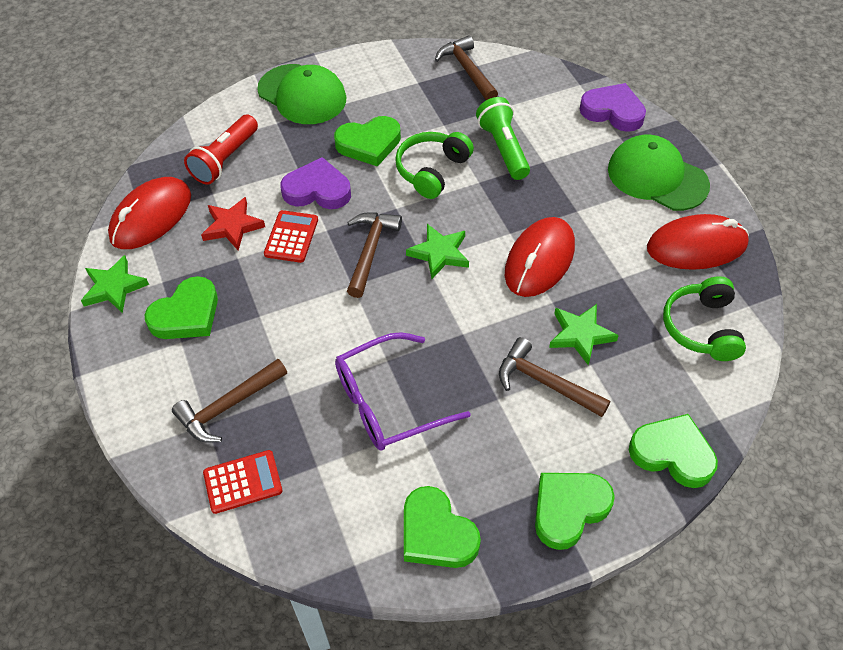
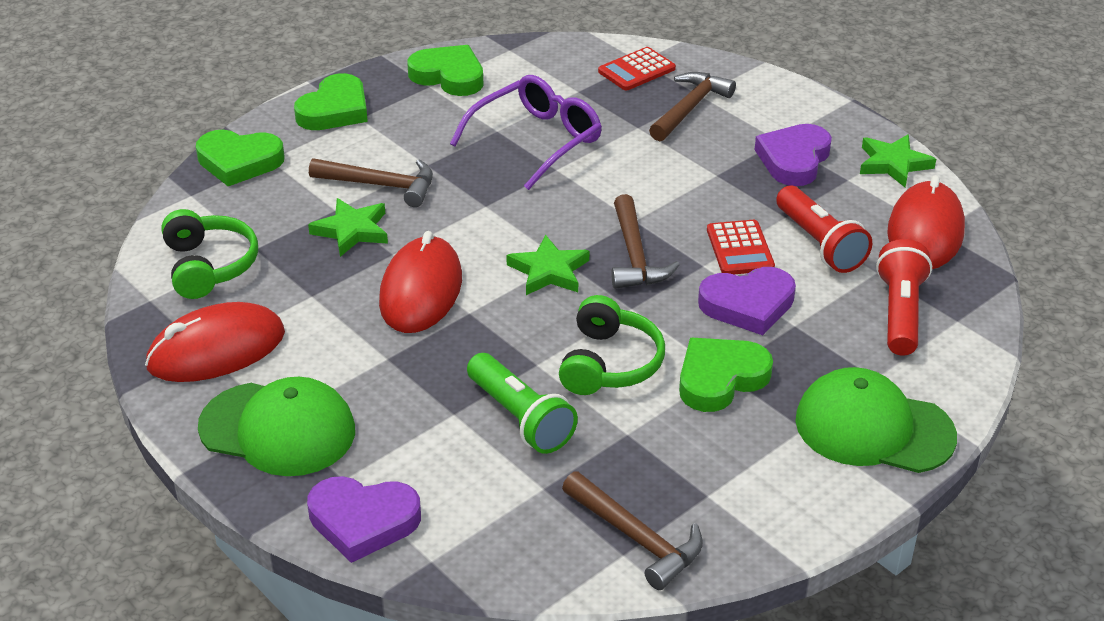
camera: 160 degrees right, 15 degrees down
green heart [145,276,218,339] -> purple heart [755,124,832,186]
red star [201,197,265,250] -> red flashlight [776,186,872,273]

